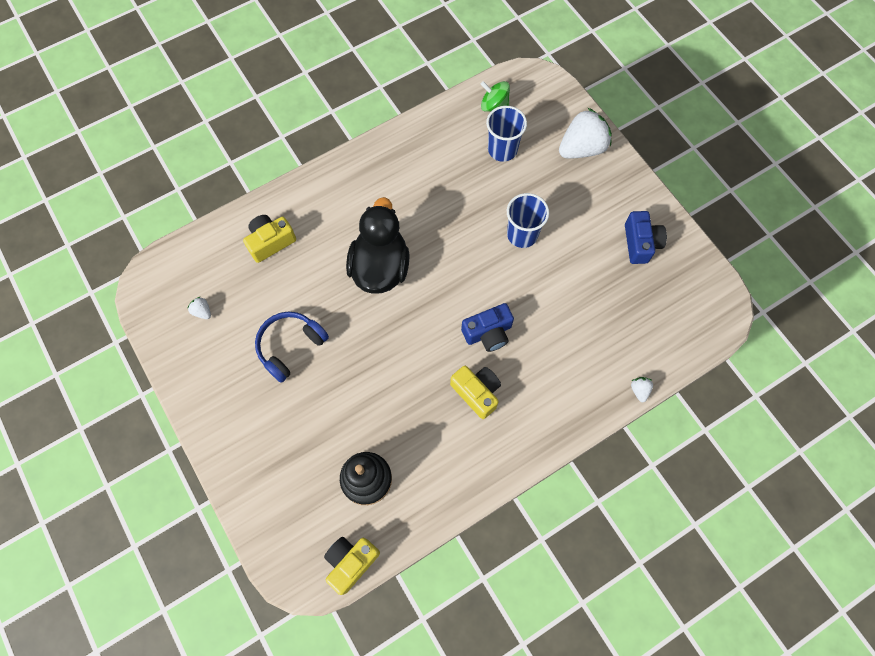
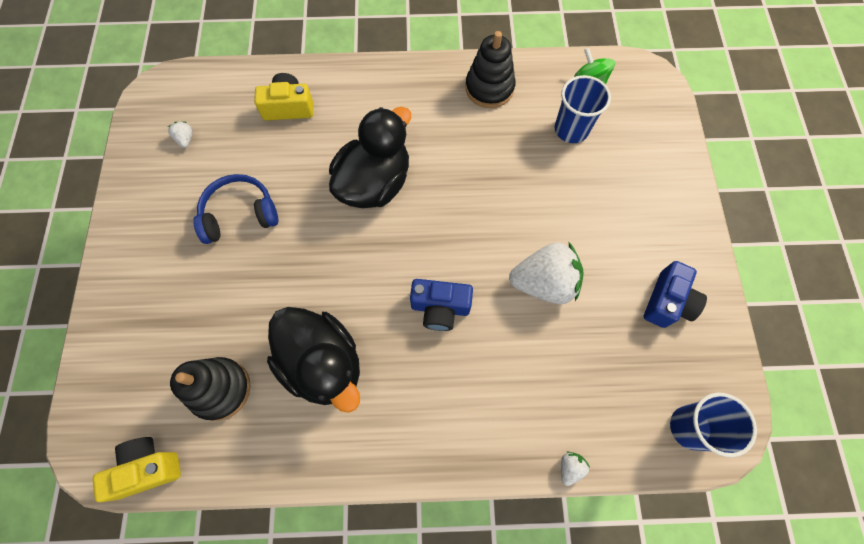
camera: 30 degrees right, 0 degrees up
yellow camera [450,366,501,419] -> none
blue cup [507,193,549,248] -> blue cup moved to [670,392,757,457]
white strawberry [559,108,612,159] -> white strawberry moved to [509,243,584,304]
none -> black duck [267,307,360,413]
none -> black stacking toy [465,31,515,108]

